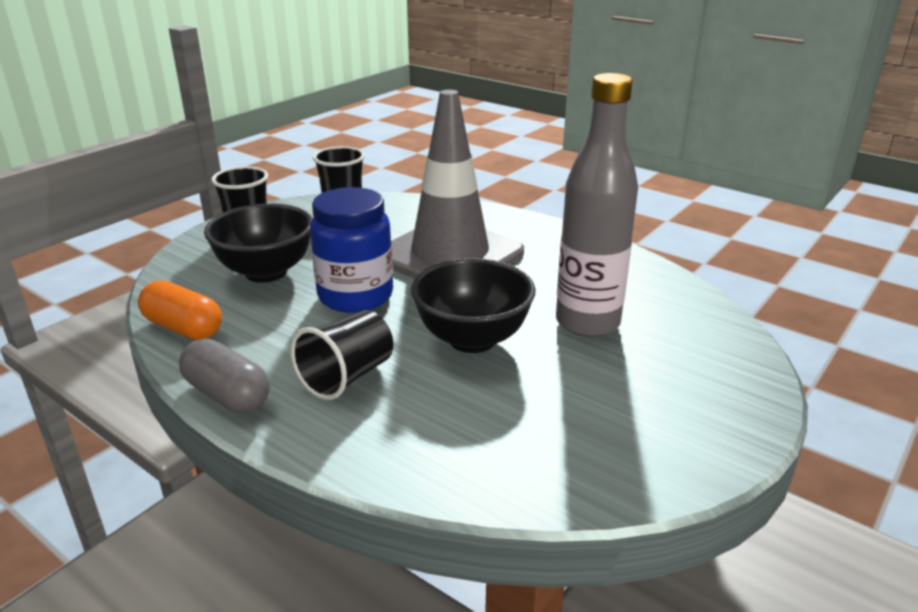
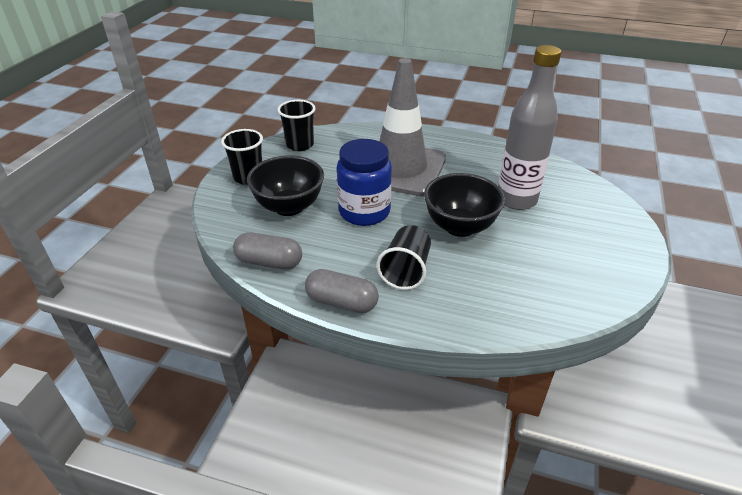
camera: 20 degrees left, 10 degrees up
orange capsule [138,280,222,340] -> grey capsule [233,232,302,269]

